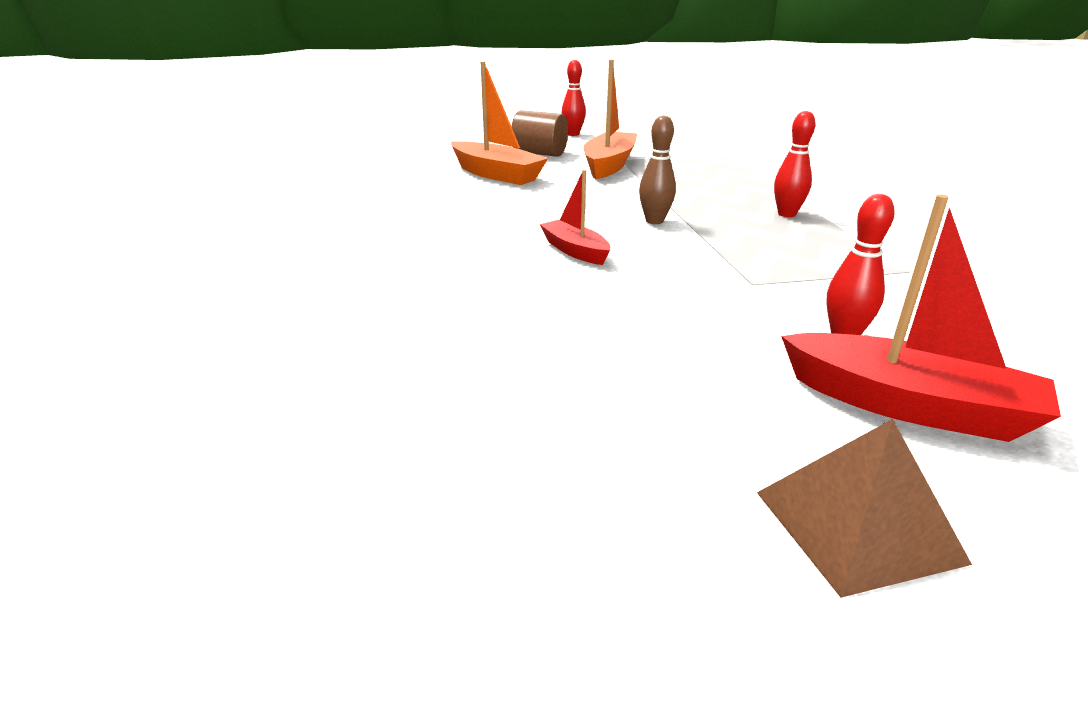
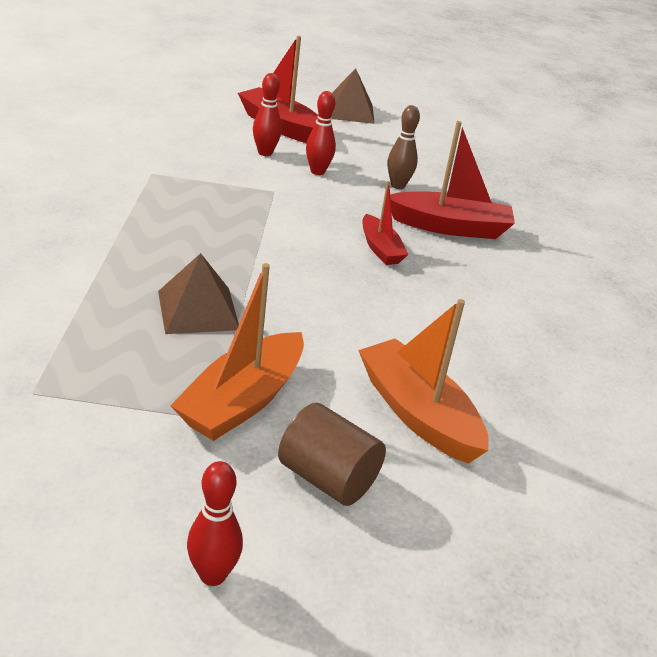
camera: 170 degrees left, 5 degrees up
brown bowling pin [639,115,676,224] -> brown bowling pin moved to [388,105,420,189]
red bowling pin [774,111,816,217] -> red bowling pin moved to [306,91,336,175]
none -> brown pyramid [158,253,239,334]
none -> red boat [390,121,515,239]

